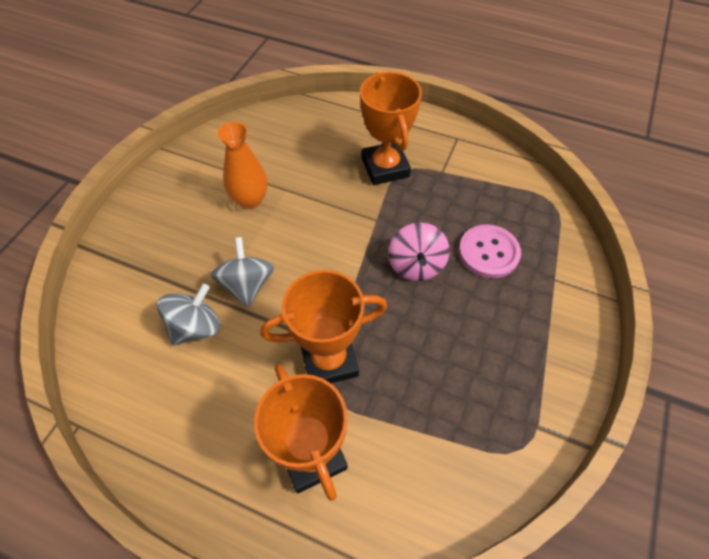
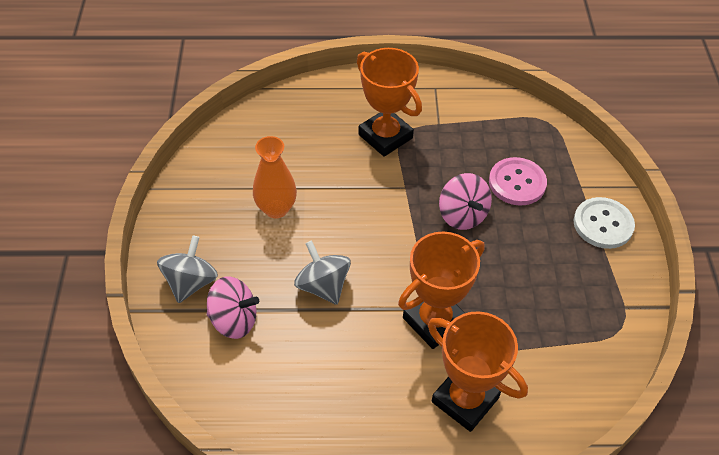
camera: 25 degrees left, 5 degrees down
grey spinning top [157,284,220,346] -> grey spinning top moved to [157,235,218,303]
none -> pink spinning top [207,276,259,339]
none -> white button [574,197,635,249]

